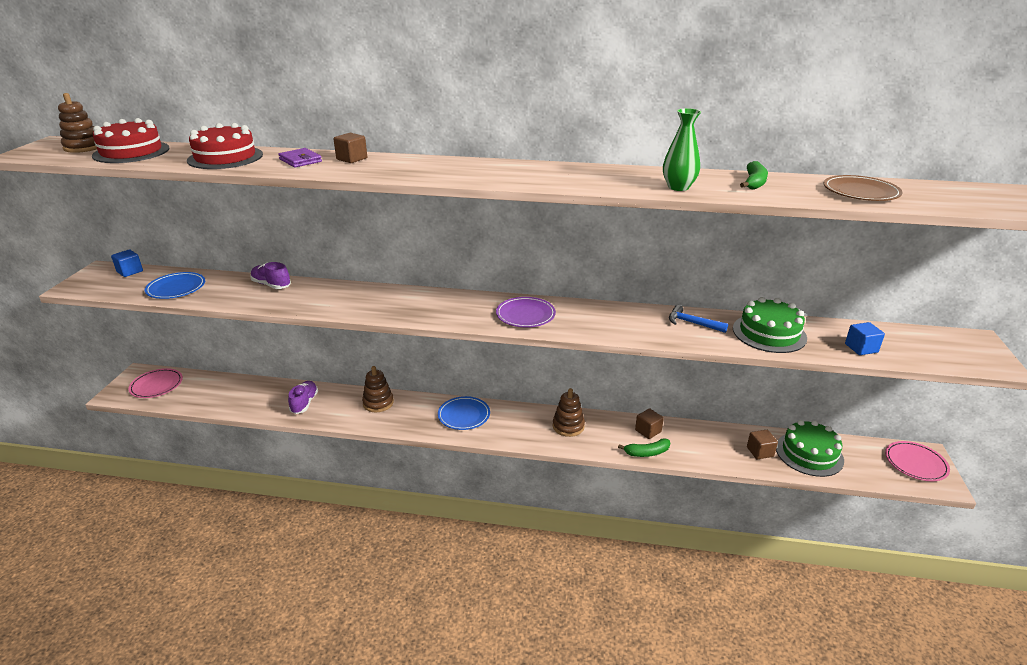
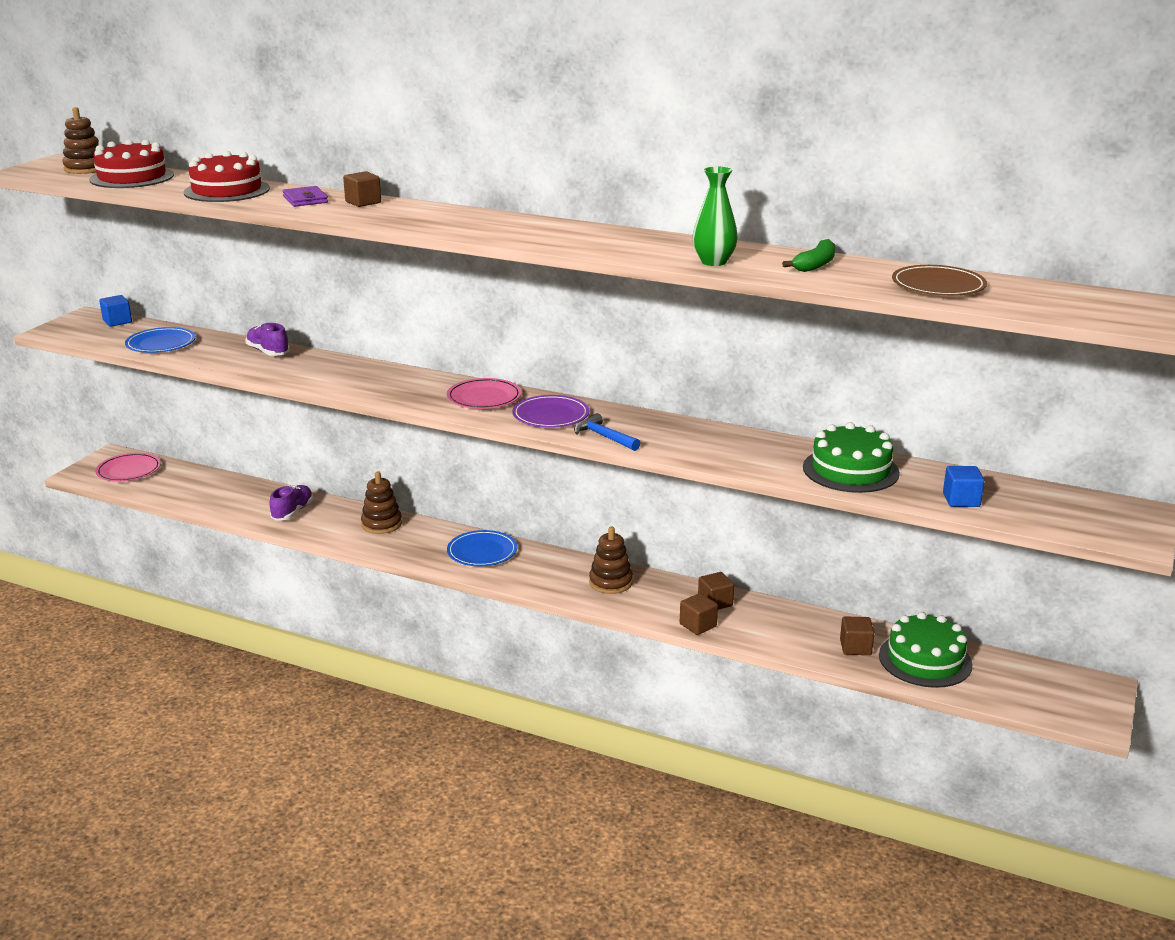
camera: 15 degrees right, 5 degrees down
green banana [618,438,670,457] -> brown cube [680,593,718,635]
blue hammer [669,305,728,333] -> blue hammer moved to [574,413,640,451]
pink plate [885,441,950,481] -> pink plate moved to [447,378,522,409]

